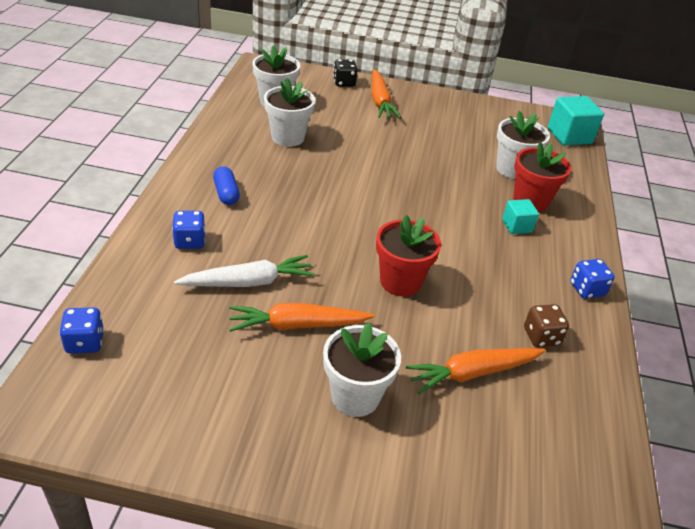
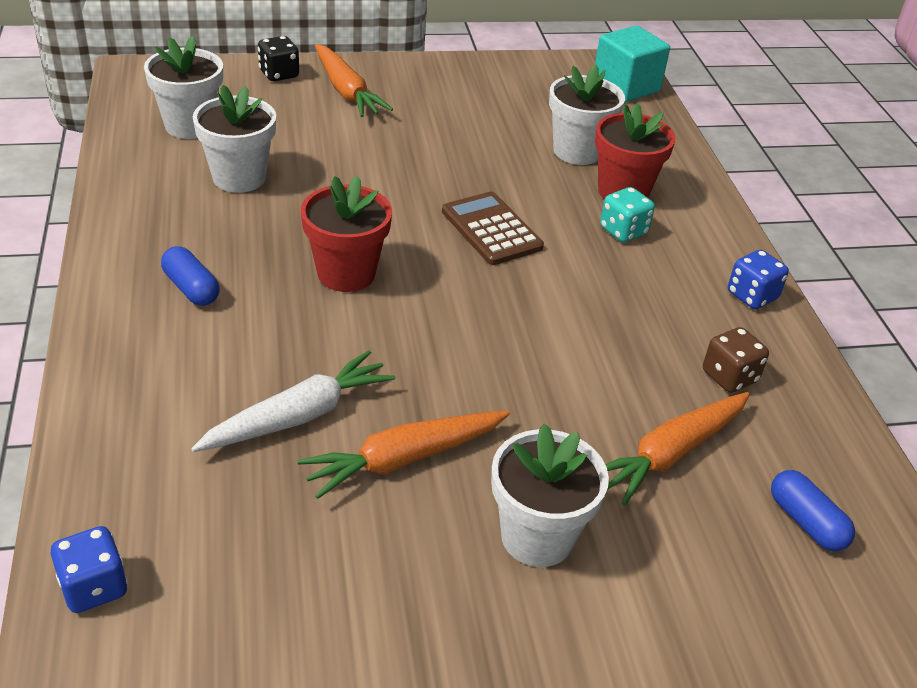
camera: 20 degrees left, 0 degrees up
blue dice [172,211,206,249] -> none
red flower pot [376,215,441,296] -> red flower pot moved to [301,176,392,292]
turquoise cube [502,199,539,234] -> turquoise dice [600,187,655,242]
none -> brown calculator [442,192,544,265]
none -> blue capsule [771,470,855,551]

